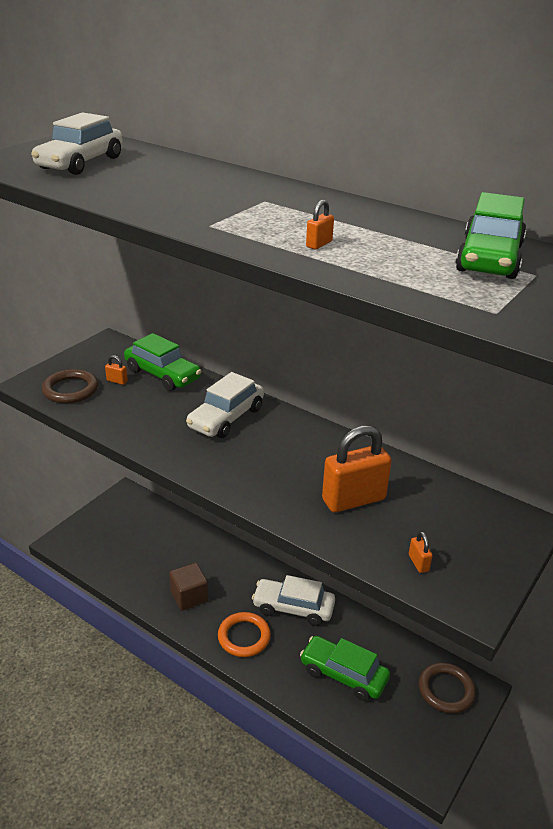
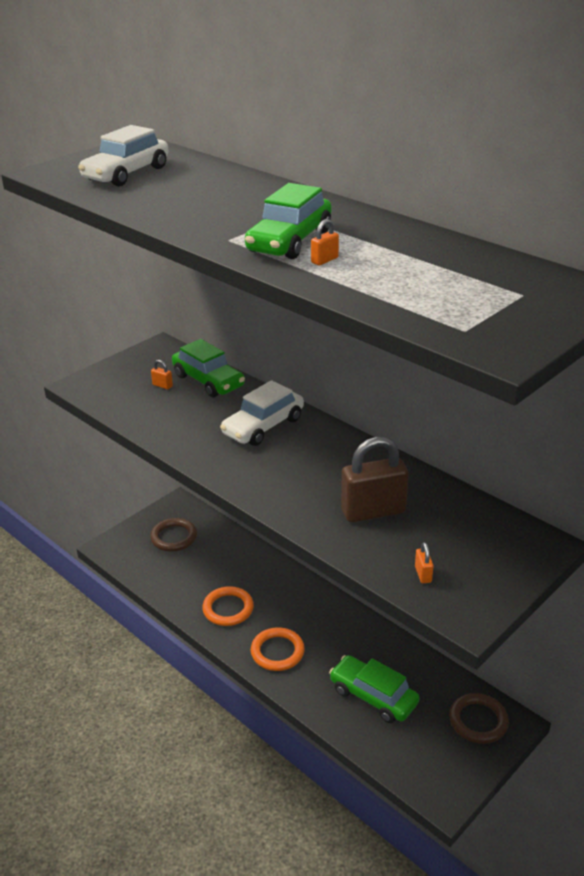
camera: 10 degrees right, 0 degrees up
brown ring [42,369,98,404] -> brown ring moved to [150,518,197,551]
brown cube [169,563,208,611] -> orange ring [202,586,254,626]
white car [252,575,335,626] -> none
orange padlock [322,425,392,512] -> brown padlock [341,437,409,522]
green car [456,192,526,279] -> green car moved to [245,183,332,259]

